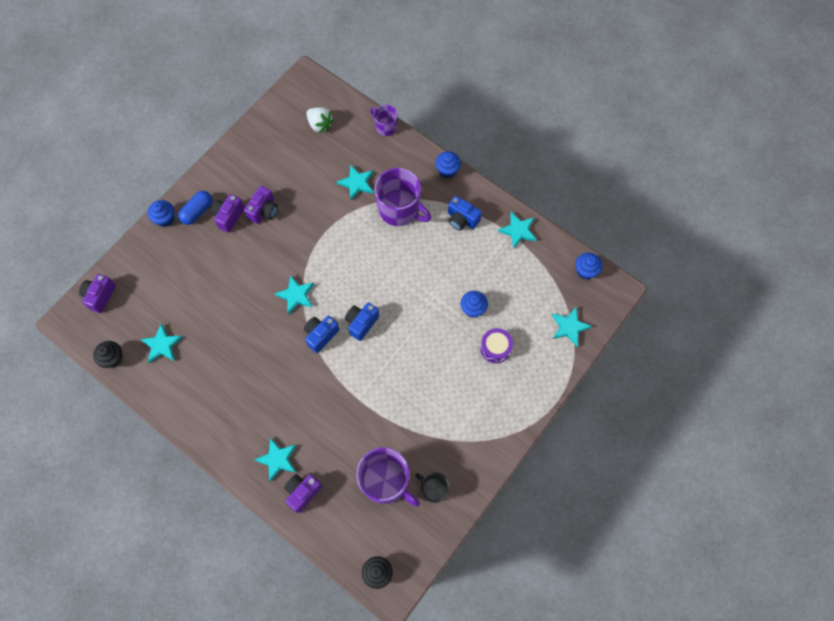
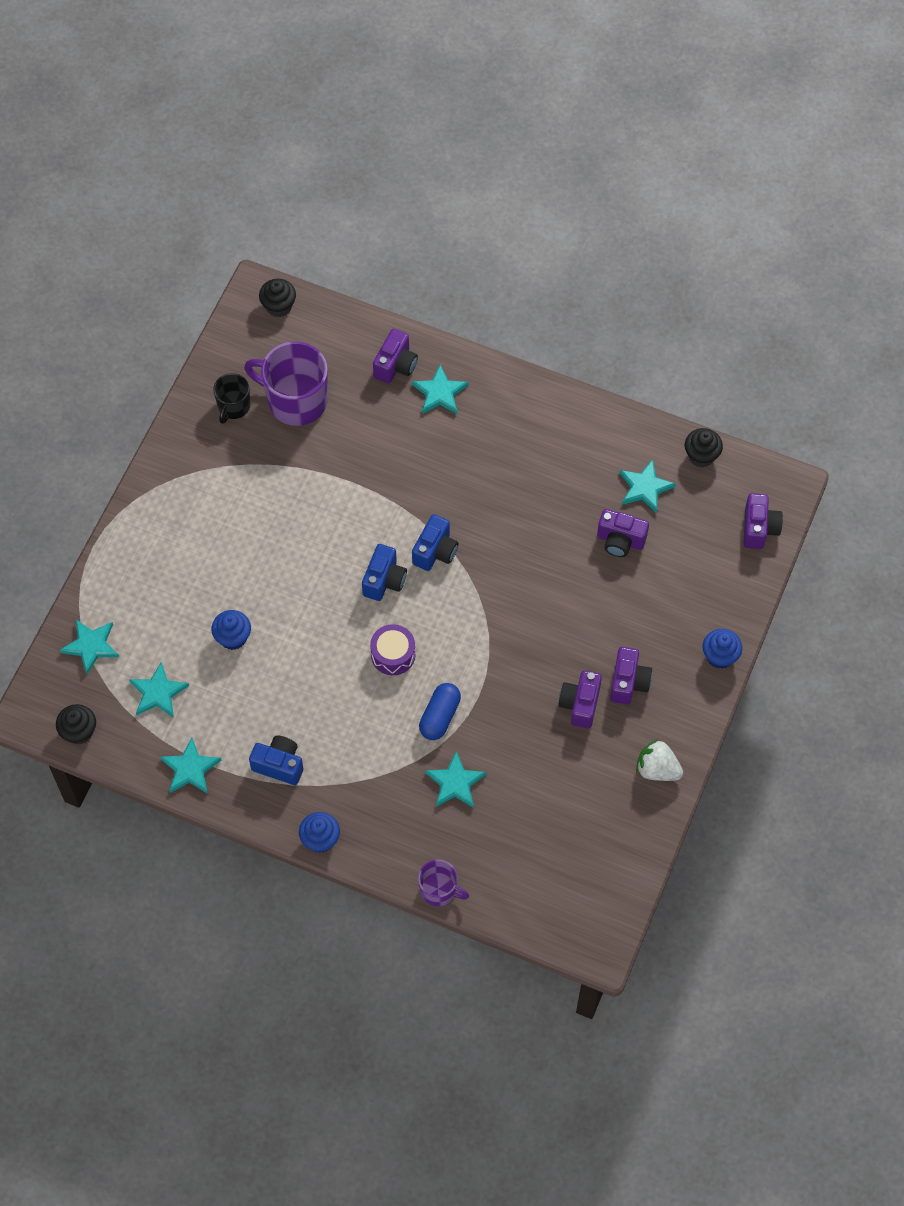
camera: 165 degrees right, 5 degrees down
blue capsule [178,191,212,225] -> blue capsule moved to [419,683,461,740]
turquoise star [274,275,314,314] -> turquoise star moved to [129,661,189,718]
white strawberry [306,107,334,133] -> white strawberry moved to [636,739,683,781]
purple mug [374,168,431,226] -> none
black mug [415,472,450,503] -> black mug turned 90 degrees clockwise [213,373,250,424]
purple drum [480,328,513,363] -> purple drum moved to [370,624,415,675]
blue cupcake [575,253,602,280] -> black cupcake [56,704,96,745]
none -> purple camera [597,509,649,557]

